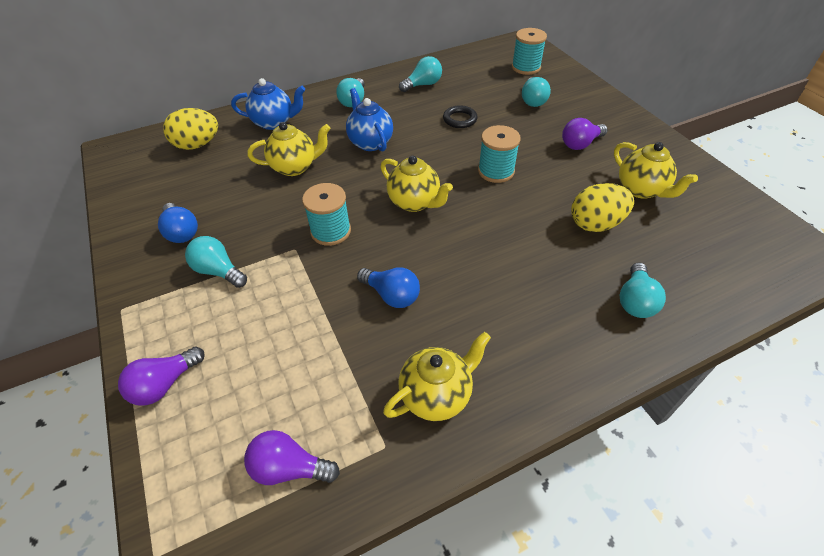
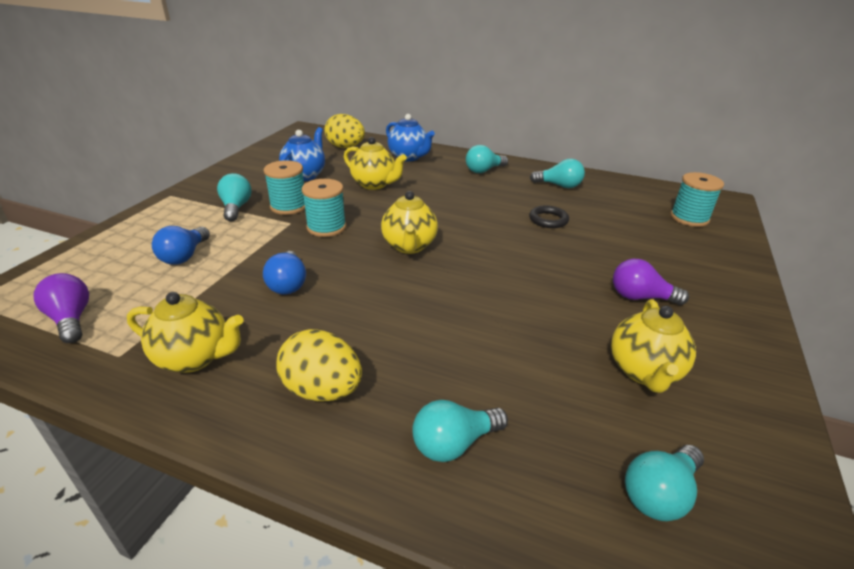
camera: 45 degrees right, 15 degrees down
purple light bulb [118,347,205,406] -> none
blue light bulb [158,203,198,243] -> blue light bulb moved to [152,226,210,265]
blue teapot [346,88,393,152] -> blue teapot moved to [279,127,325,181]
turquoise spool [478,125,521,183] -> turquoise spool moved to [263,160,305,215]
turquoise light bulb [522,77,551,107] -> turquoise light bulb moved to [625,445,704,521]
yellow egg [571,183,634,232] -> yellow egg moved to [277,329,362,401]

